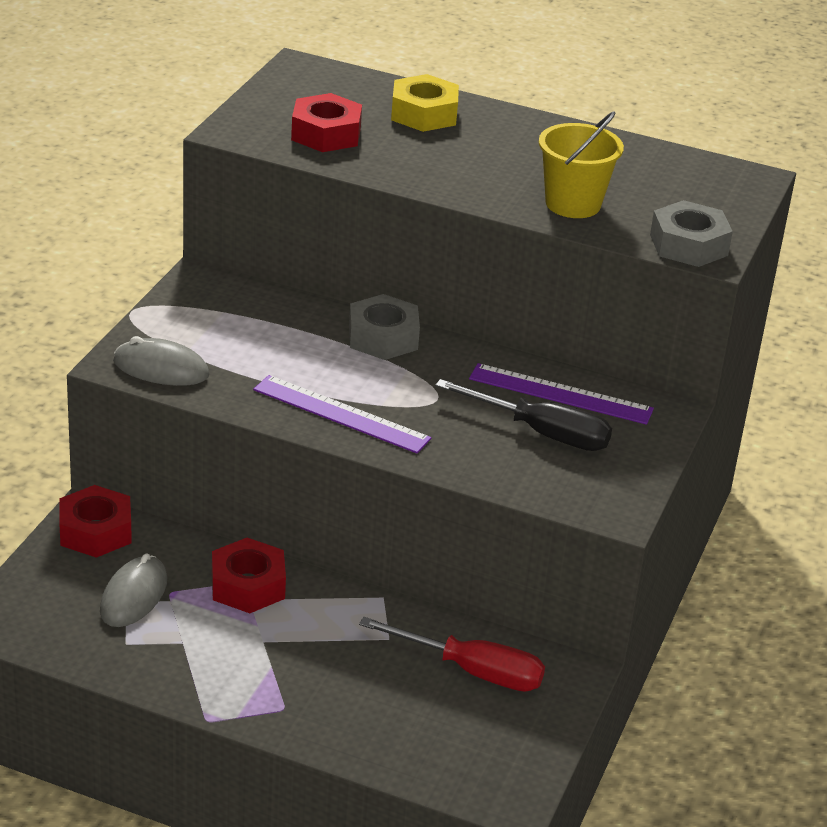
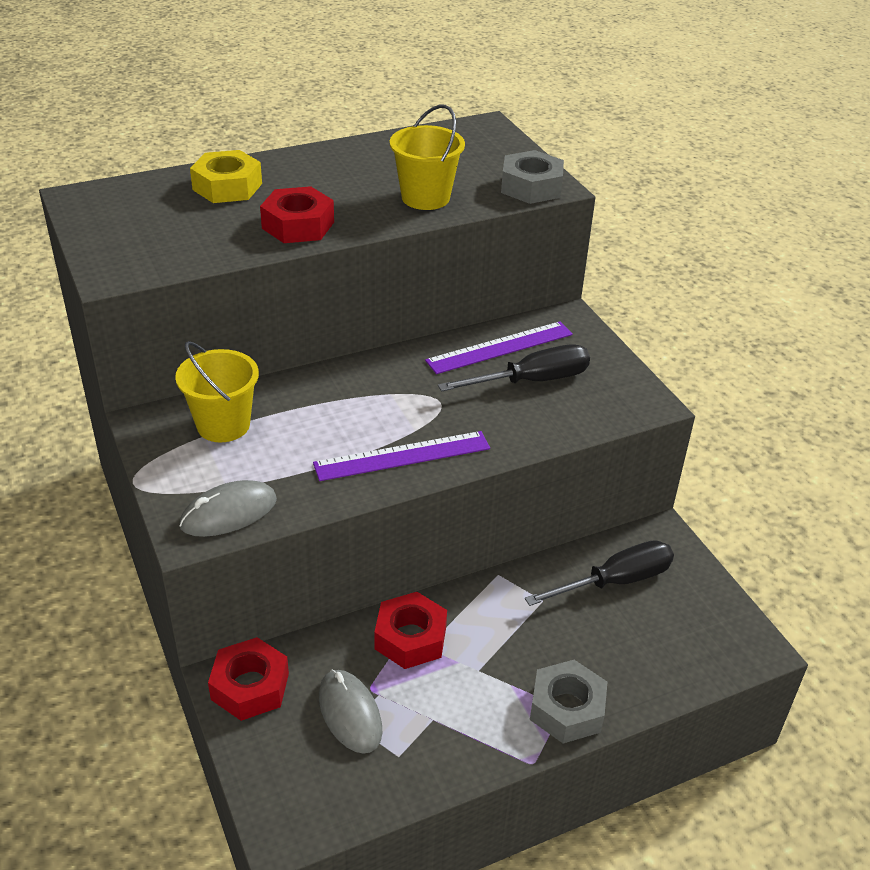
camera: 45 degrees left, 5 degrees up
red nut [291,93,362,152] -> red nut moved to [260,186,334,243]
grey nut [349,294,420,360] -> grey nut moved to [530,660,607,743]
red screwdriver [359,617,545,692] -> black screwdriver [525,540,674,606]
none -> yellow bucket [175,341,259,443]

